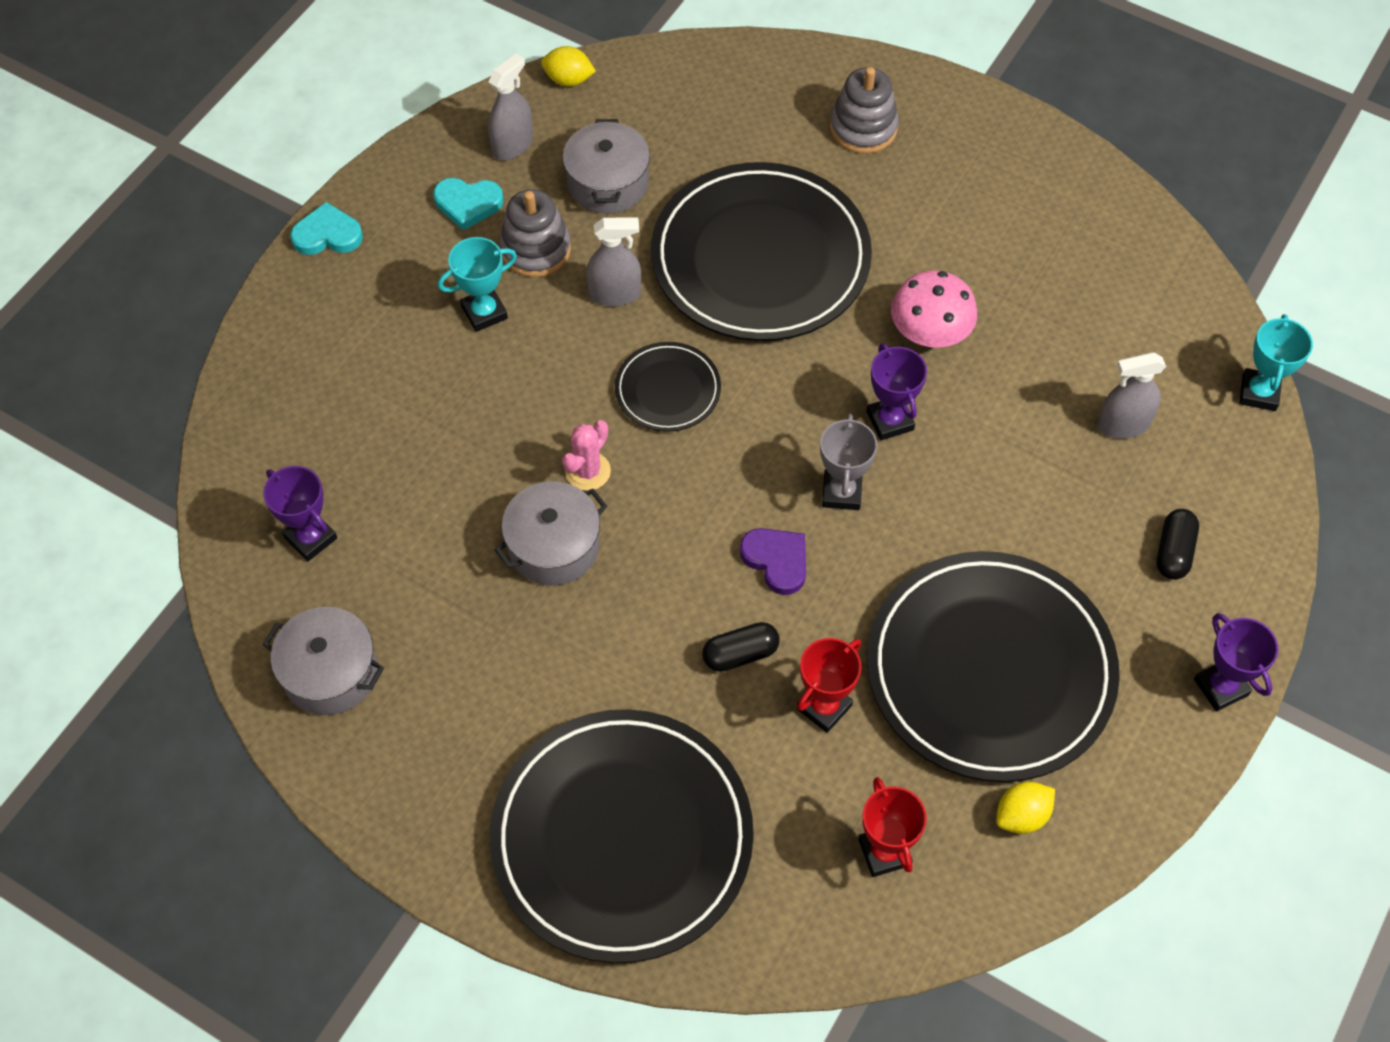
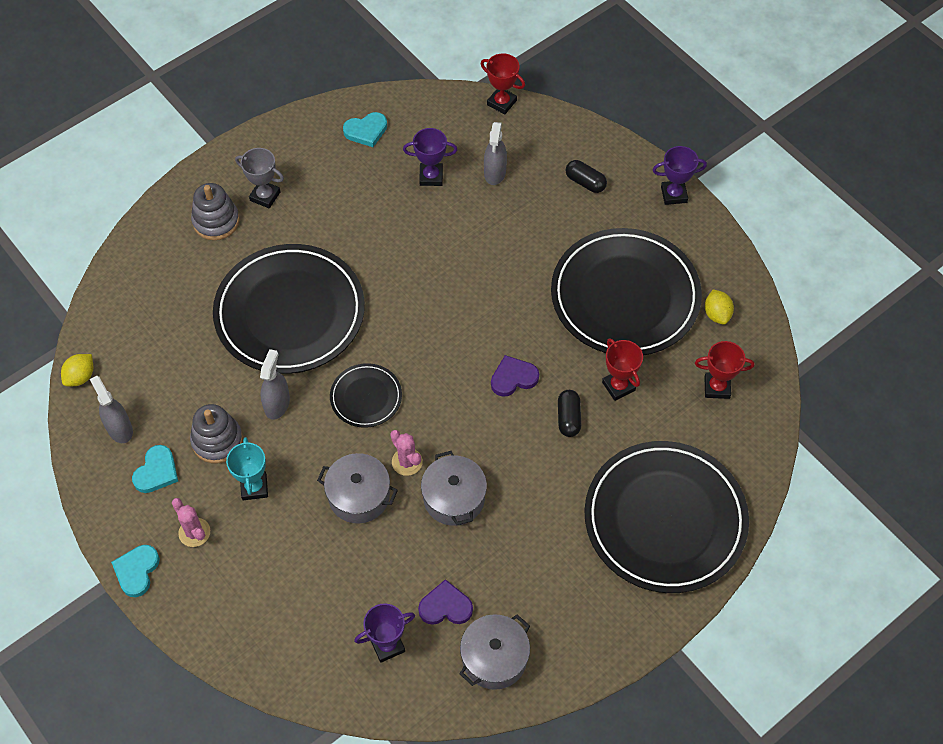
camera: 70 degrees left, 0 degrees up
grey pot [563,119,650,214] -> grey pot moved to [317,453,398,523]
grey trophy [820,413,878,510] -> grey trophy moved to [235,148,284,209]
purple trophy [867,343,927,440] -> purple trophy moved to [403,128,457,186]
pink mushroom [891,270,977,348] -> none
turquoise trophy [1239,314,1313,411] -> red trophy [481,53,525,114]
none -> pink cactus [172,498,210,547]
none -> turquoise heart [343,112,387,147]
none -> purple heart [418,579,473,625]

